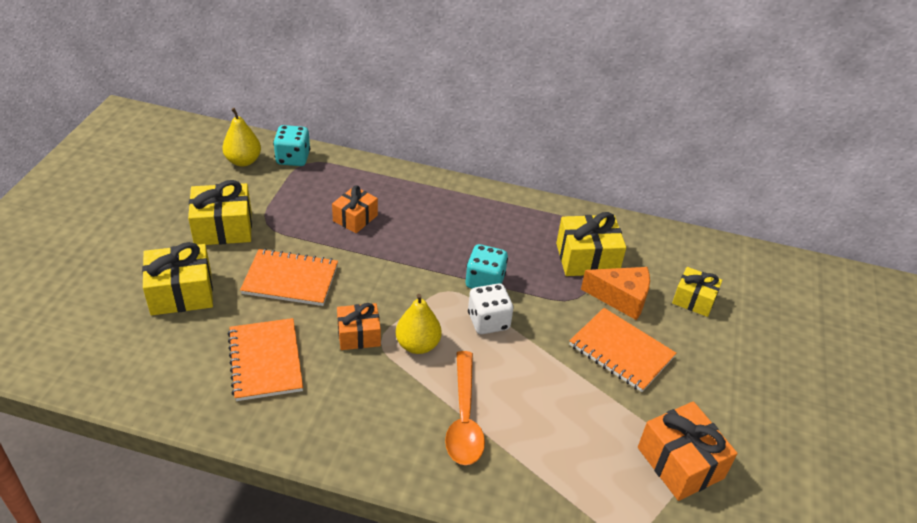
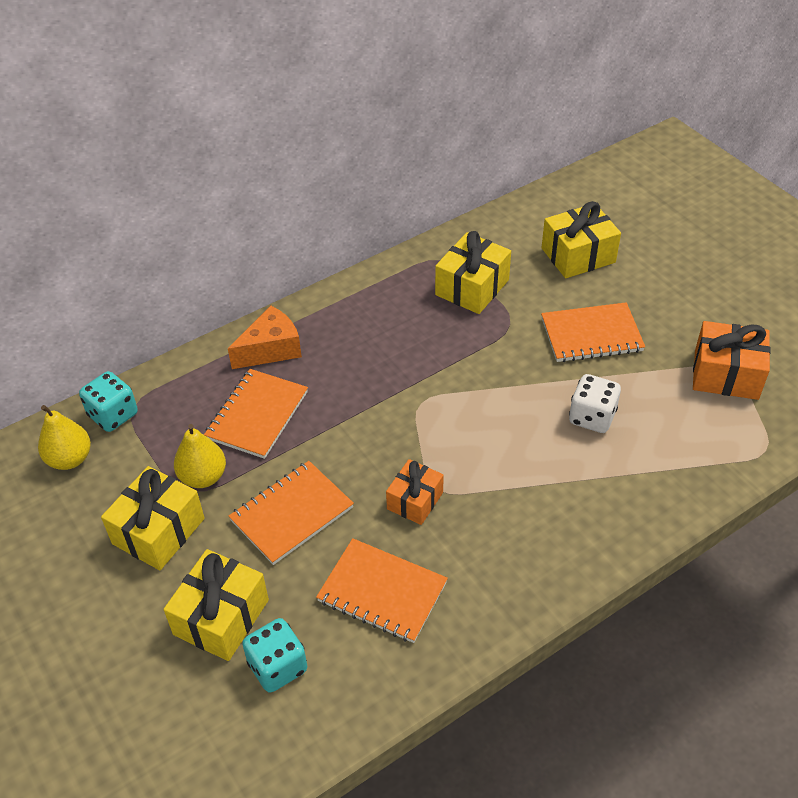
camera: 45 degrees left, 5 degrees up
orange gift [332,185,378,233] -> orange notebook [204,369,308,459]
yellow pear [396,294,442,354] -> yellow pear moved to [174,424,226,488]
orange spoon [445,351,485,465] -> none
turquoise dice [466,244,508,289] -> turquoise dice moved to [242,618,307,693]
white dice [468,283,513,334] -> white dice moved to [569,374,621,433]
orange cheese [581,267,650,320] -> orange cheese moved to [228,306,302,369]
yellow gift [672,267,722,317] -> yellow gift [542,201,621,278], size x1.54

